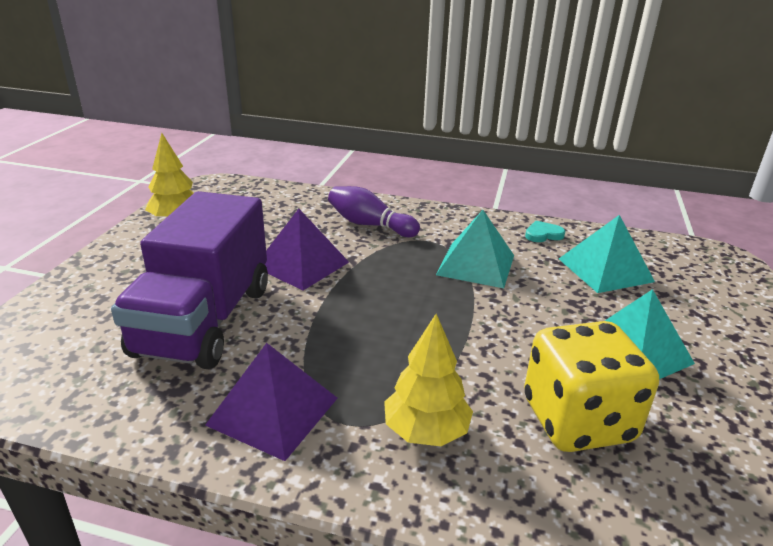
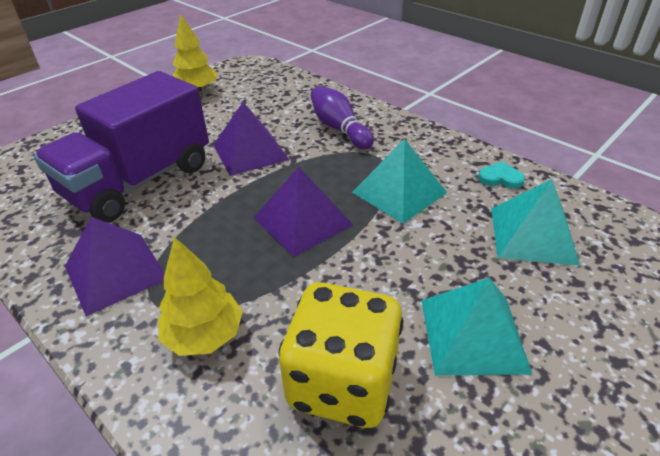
camera: 30 degrees right, 10 degrees up
none -> purple pyramid [254,167,353,257]

